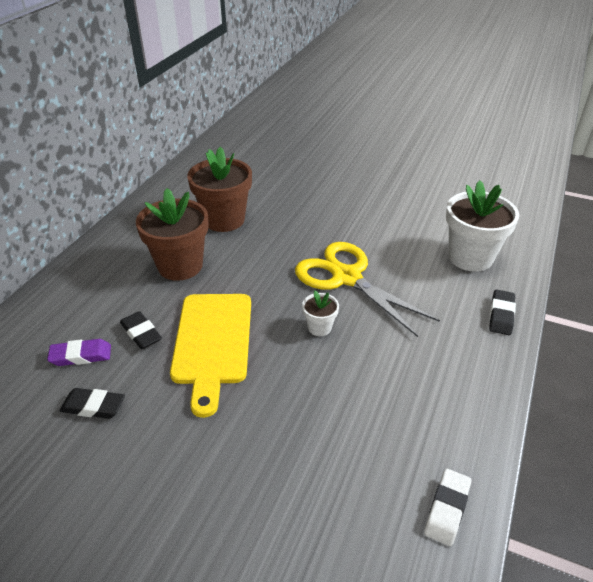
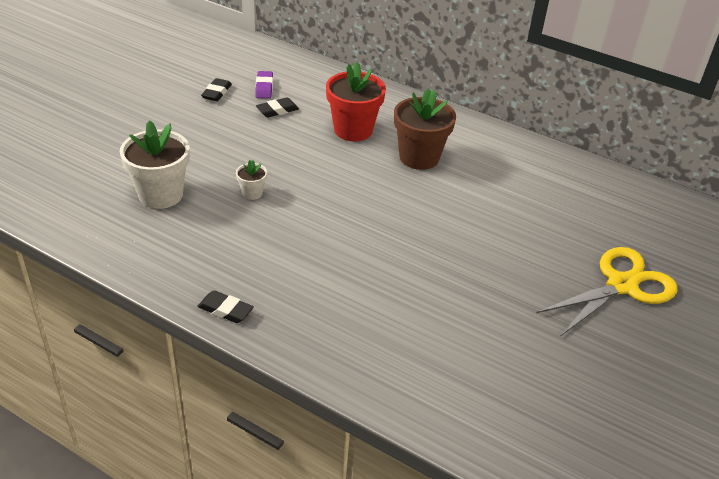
camera: 95 degrees right, 0 degrees up
brown flower pot [136,188,209,281] -> red flower pot [326,61,386,141]
yellow cutting board [170,294,251,418] -> none
yellow scissors [295,242,440,337] -> yellow scissors moved to [536,247,677,337]
white eraser [424,469,471,546] -> none
white flower pot [446,180,519,272] -> white flower pot moved to [120,120,190,209]

